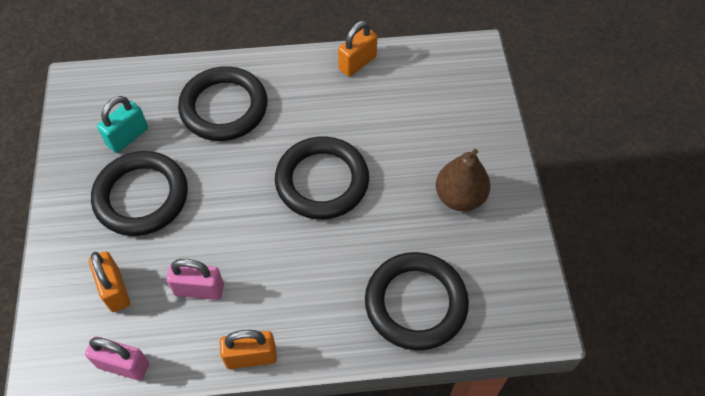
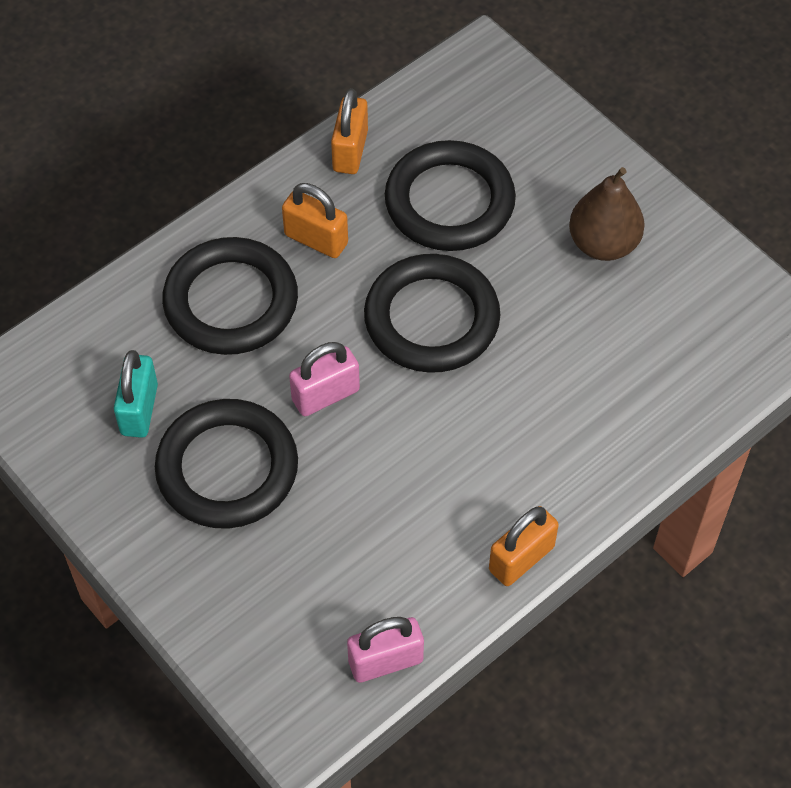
camera: 35 degrees left, 0 degrees up
orange padlock [89,251,130,312] -> orange padlock moved to [282,183,348,258]
pink padlock [166,259,224,300] -> pink padlock moved to [289,342,360,416]
black ring [365,252,469,351] -> black ring moved to [385,140,516,251]

